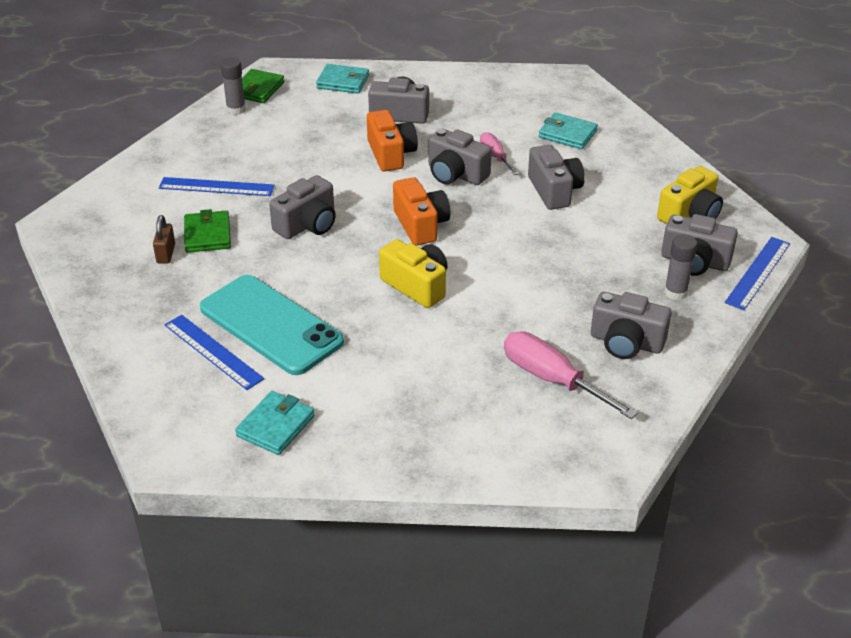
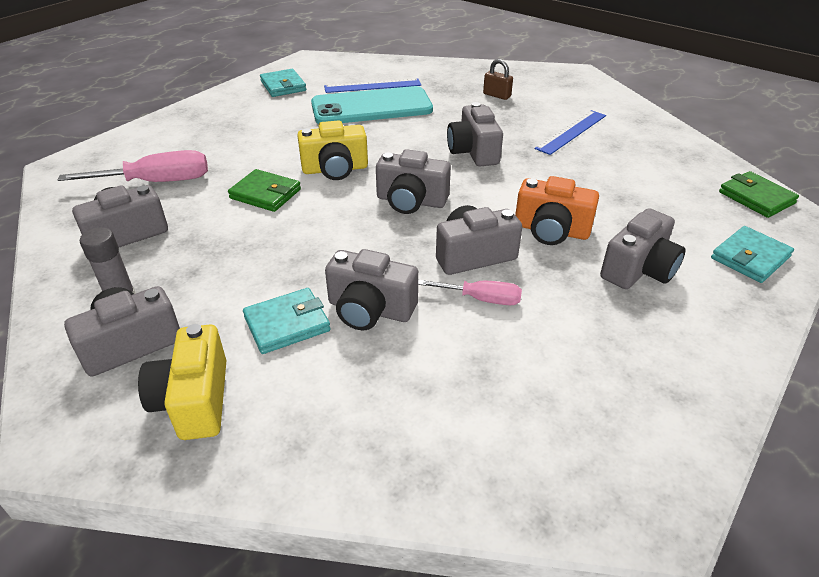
camera: 125 degrees right, 0 degrees up
green wallet [184,209,231,253] -> green wallet moved to [228,169,301,212]
grey glue stick [221,58,246,115] -> none
orange camera [393,177,450,245] -> grey camera [376,149,451,214]
turquoise wallet [539,112,598,149] -> turquoise wallet moved to [243,288,331,354]
blue ruler [725,237,790,310] -> none

